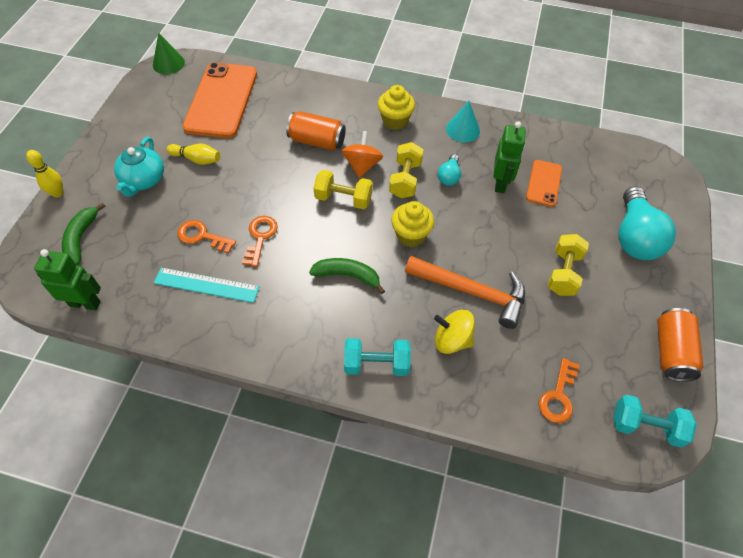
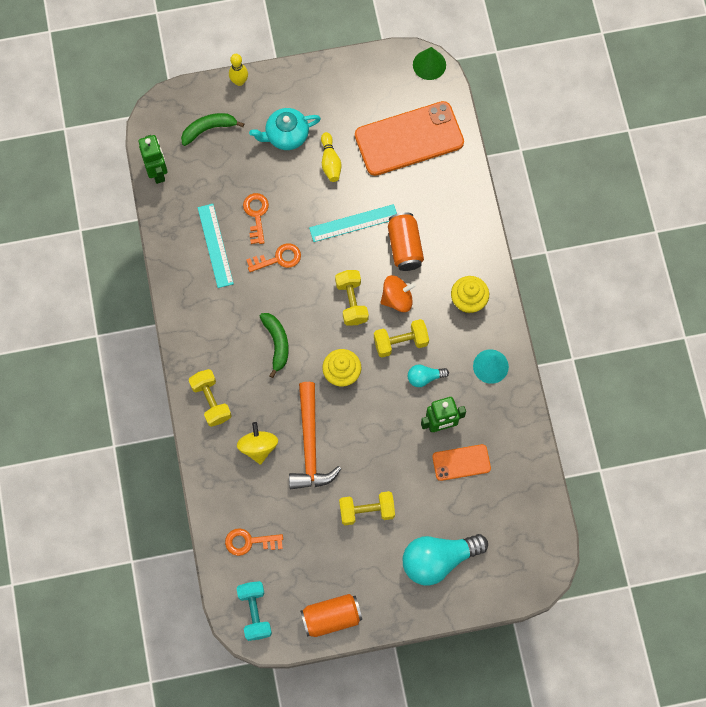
camera: 65 degrees right, 15 degrees up
turquoise dumbbell [344,338,411,376] -> yellow dumbbell [189,369,232,427]
none -> turquoise ruler [309,204,397,242]

